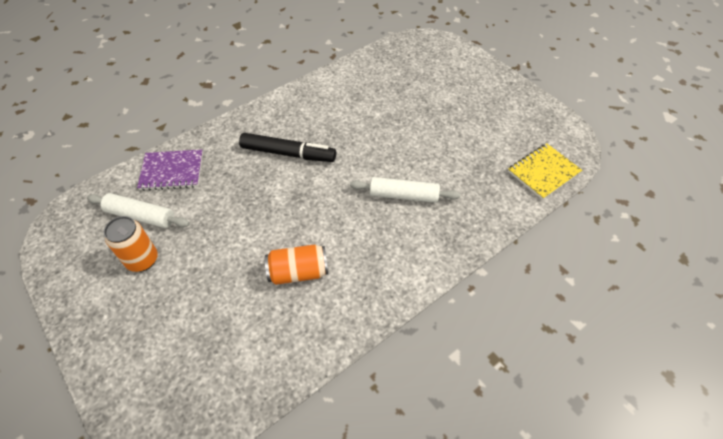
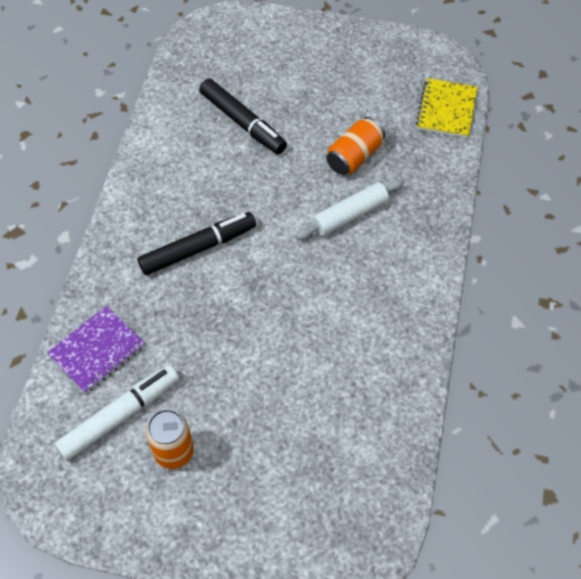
camera: 40 degrees left, 5 degrees up
white rolling pin [87,193,190,228] -> white marker [55,365,179,461]
orange can [265,244,328,285] -> orange can moved to [326,117,385,175]
none -> black marker [199,79,287,154]

